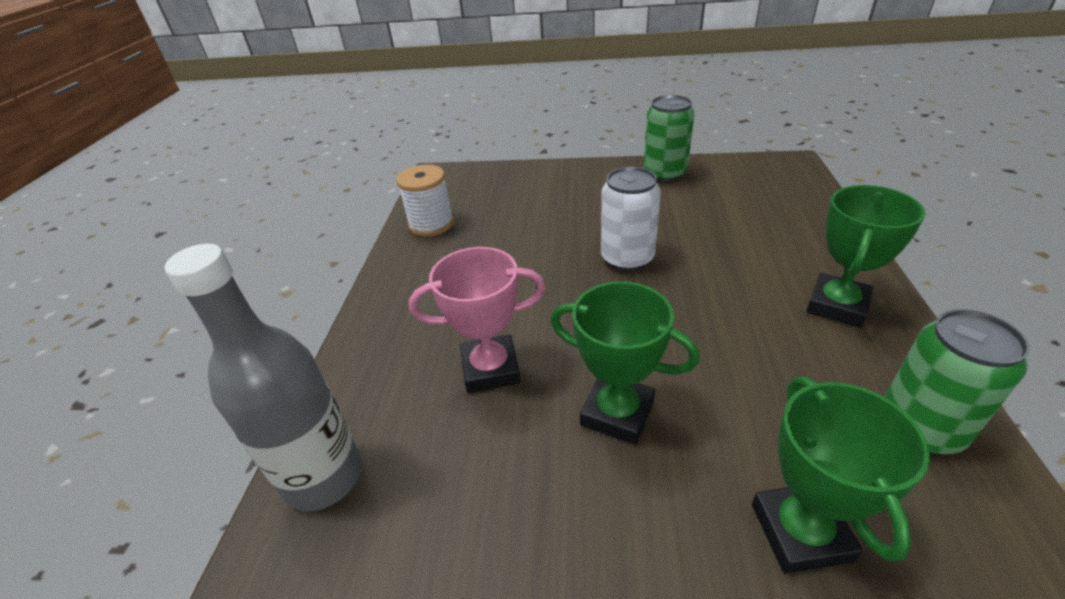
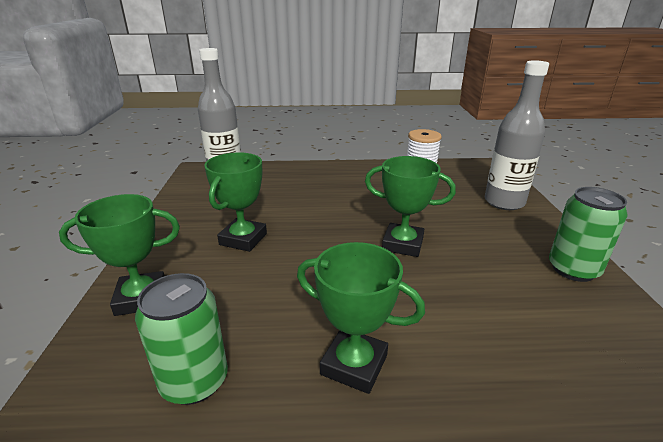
camera: 80 degrees right, 10 degrees down
pink trophy [409,247,545,393] -> none
white can [601,167,661,271] -> green trophy [365,156,456,257]
none -> grey bottle [485,60,549,210]

